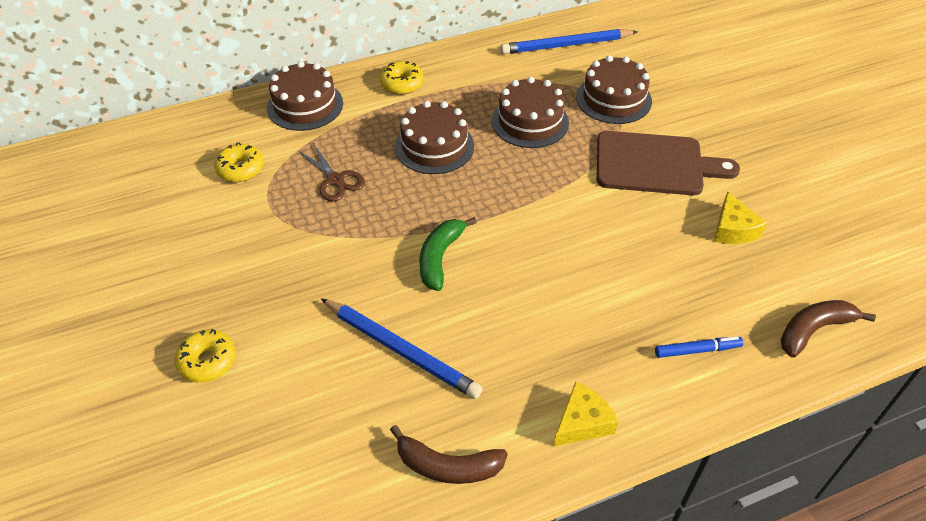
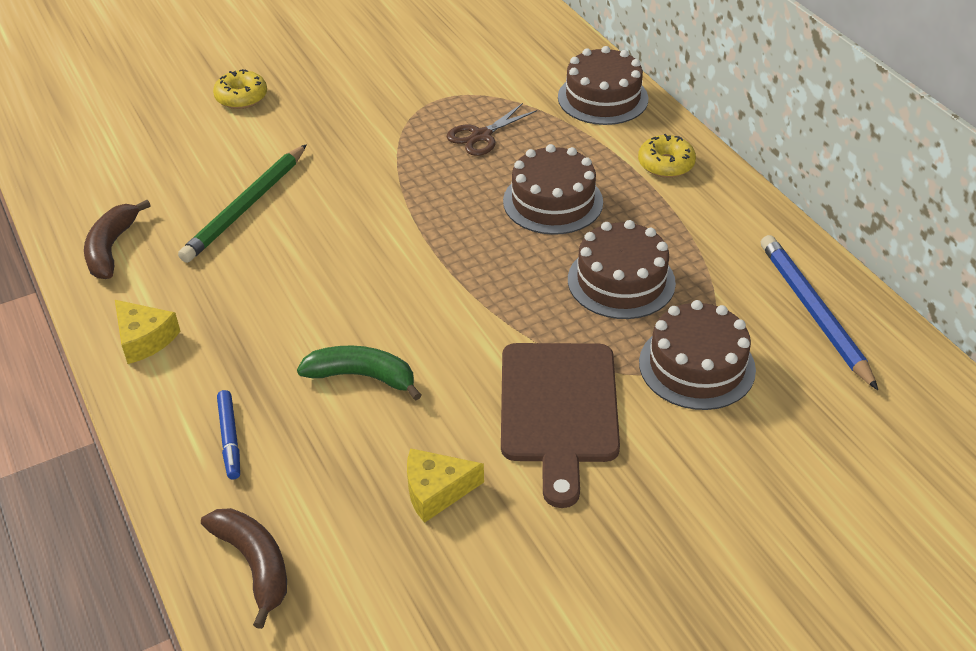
camera: 85 degrees right, 5 degrees down
yellow donut [214,143,264,182] -> none
blue pencil [321,298,483,399] -> green pencil [178,144,307,263]
green banana [419,217,477,291] -> green banana moved to [297,345,421,401]

